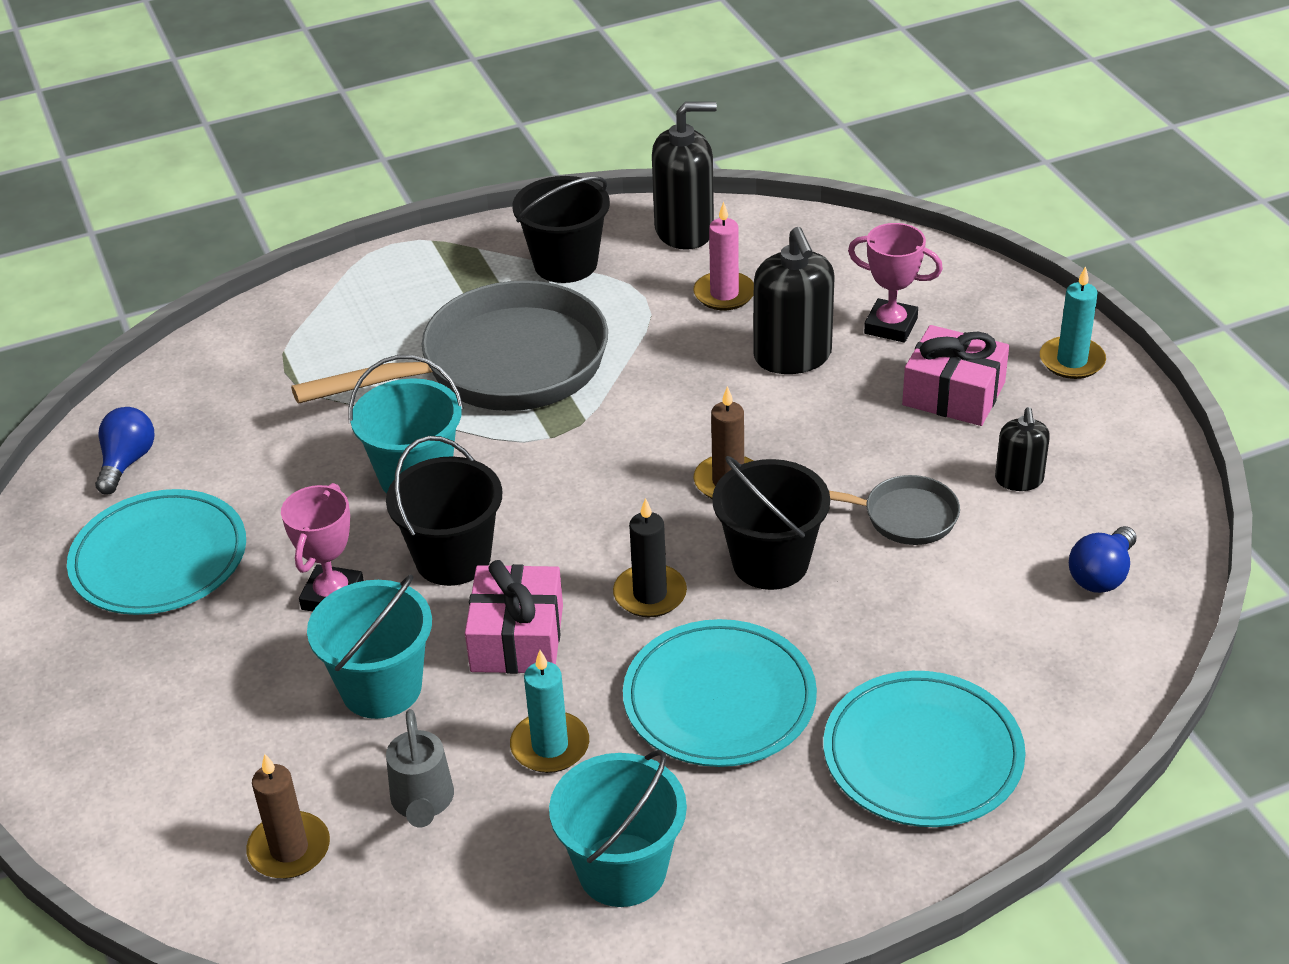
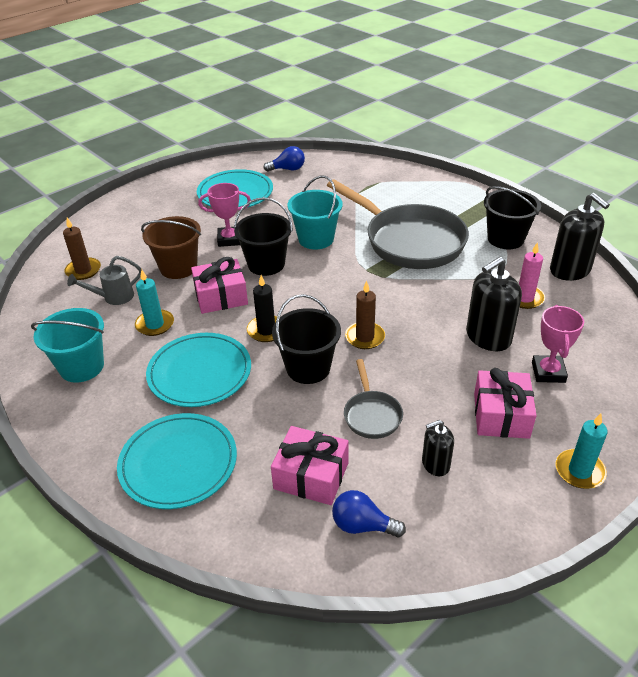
camera: 70 degrees right, 0 degrees up
turquoise bucket [307,575,432,719] -> brown bucket [141,216,201,279]
none -> pink gift [271,426,349,505]

